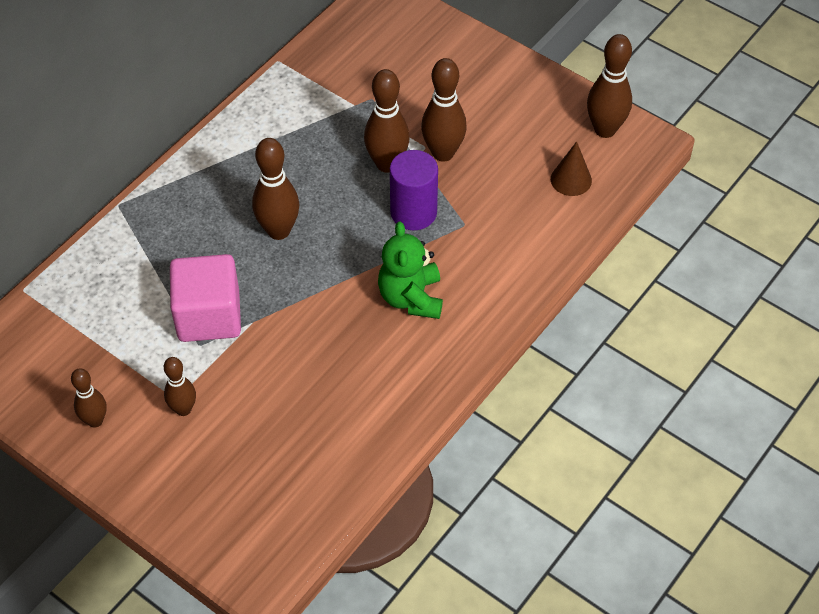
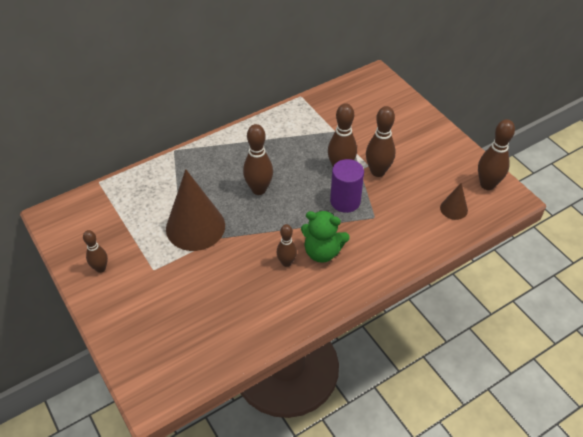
camera: 20 degrees right, 5 degrees down
brown bowling pin [164,357,196,416] -> brown bowling pin moved to [277,224,297,267]
pink cube [170,254,241,342] -> brown cone [166,169,225,251]
green teddy bear [378,221,443,319] -> green teddy bear turned 90 degrees counterclockwise [301,210,350,263]

